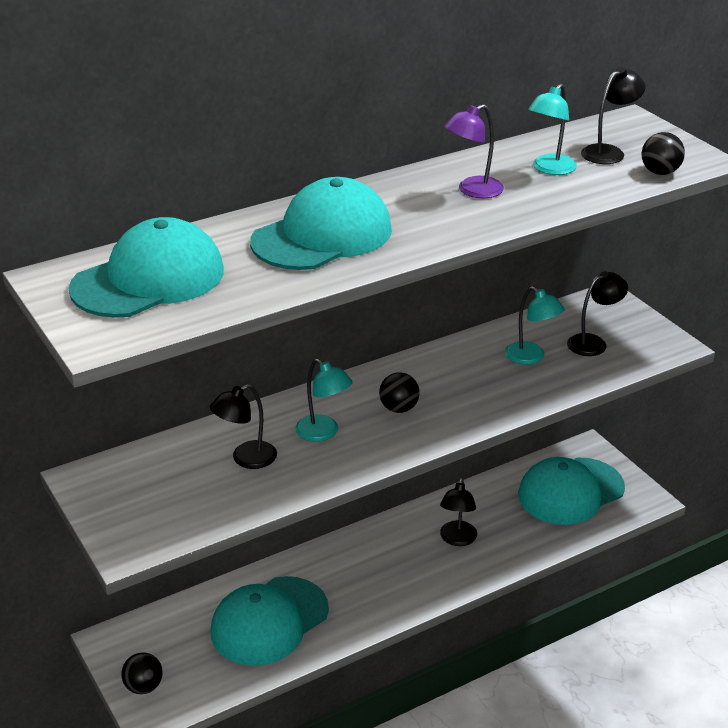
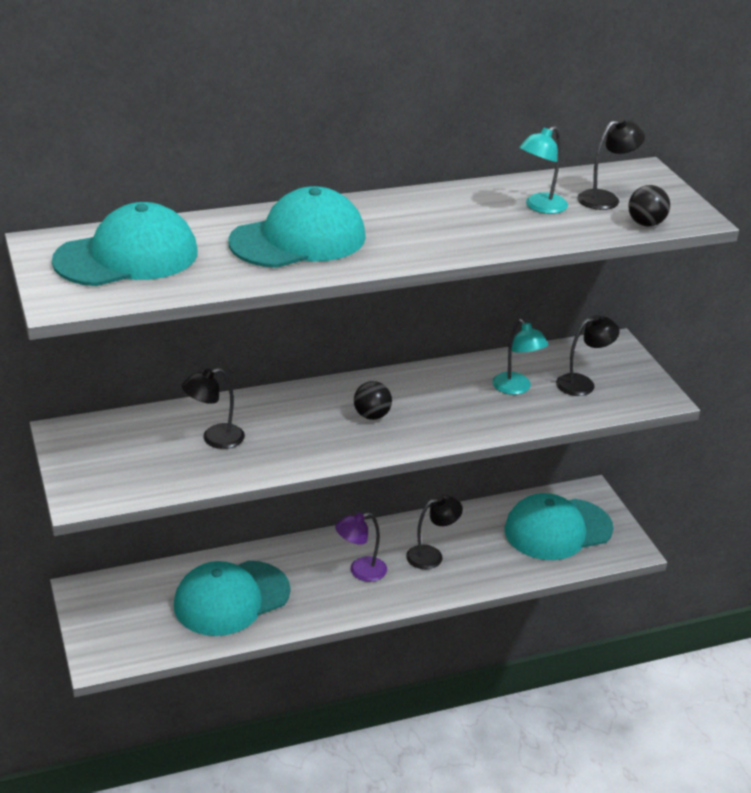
camera: 10 degrees right, 0 degrees up
black ball [121,652,163,694] -> none
turquoise lamp [295,359,353,442] -> none
black lamp [440,478,477,546] -> black lamp turned 135 degrees counterclockwise [406,495,463,569]
purple lamp [444,104,504,198] -> purple lamp moved to [335,512,387,582]

